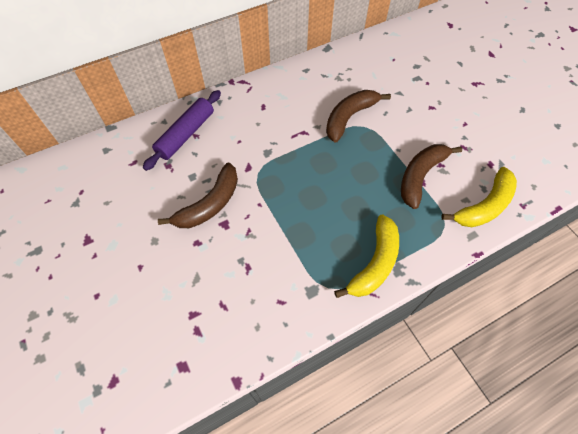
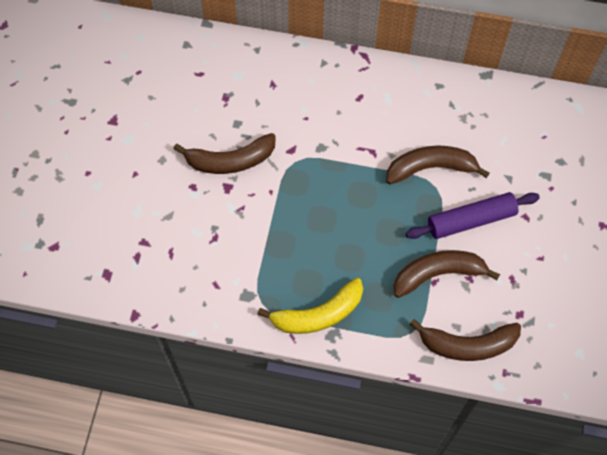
camera: 40 degrees right, 5 degrees up
purple rolling pin [143,90,221,171] -> purple rolling pin moved to [406,192,540,239]
yellow banana [441,167,517,227] -> brown banana [410,319,521,361]

